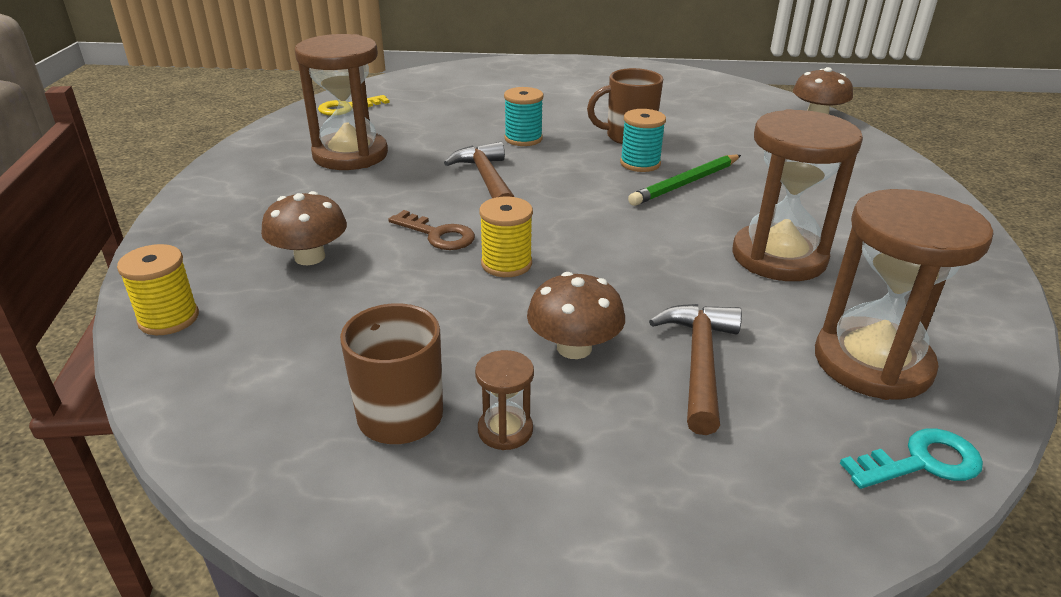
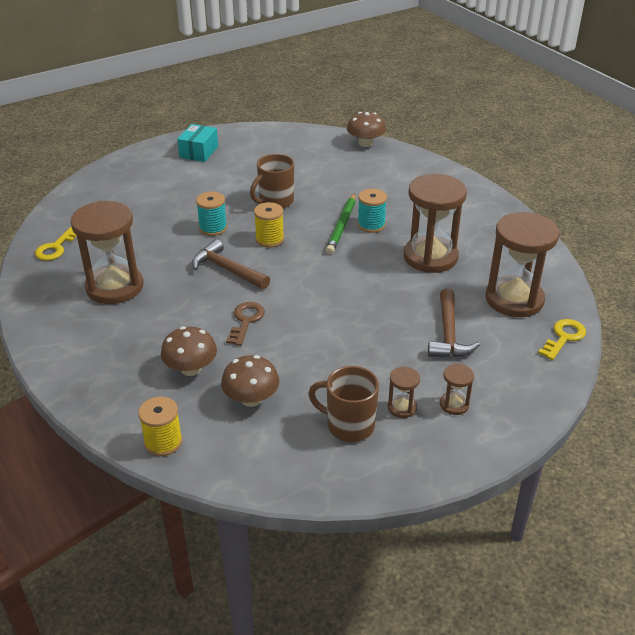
camera: 35 degrees left, 5 degrees up
brown key [388,210,475,250] -> brown key turned 75 degrees counterclockwise [226,302,265,346]
yellow spool [479,197,533,277] -> yellow spool moved to [254,202,284,248]
brown mushroom [527,272,625,359] -> brown mushroom moved to [221,355,279,407]
turquoise spool [620,109,666,172] -> turquoise spool moved to [357,189,387,233]
brown hammer [649,304,742,435] -> brown hammer turned 150 degrees counterclockwise [428,289,480,357]
turquoise key [840,428,983,489] -> yellow key [538,319,586,360]
none -> turquoise box [177,124,218,162]
none -> brown hourglass [440,364,474,415]

